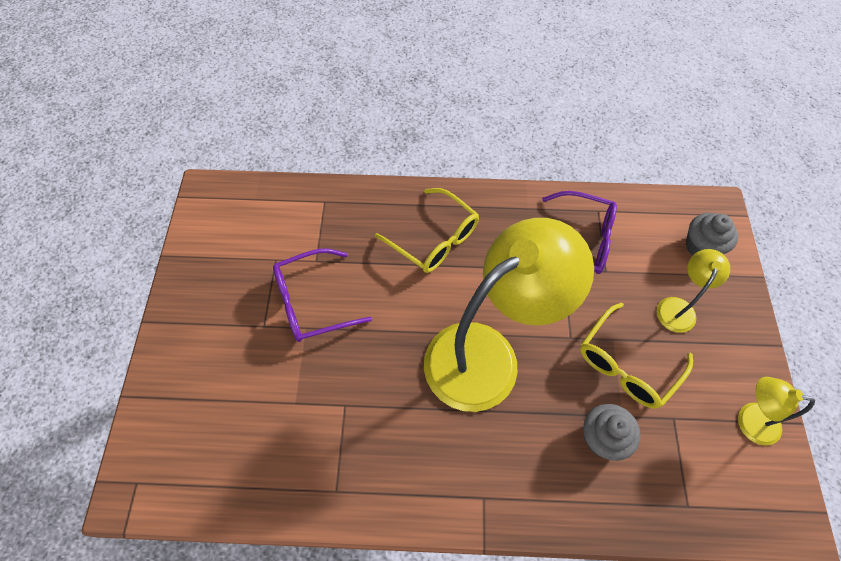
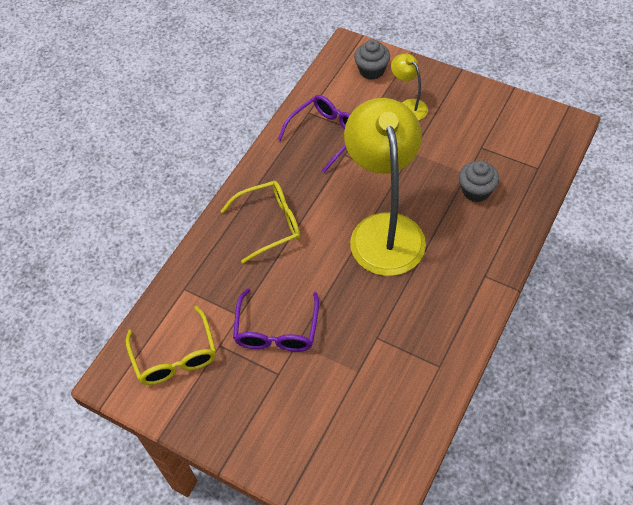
camera: 60 degrees left, 5 degrees down
yellow glasses [580,303,693,409] -> yellow glasses moved to [126,306,216,385]
yellow lamp [738,377,815,446] -> none

